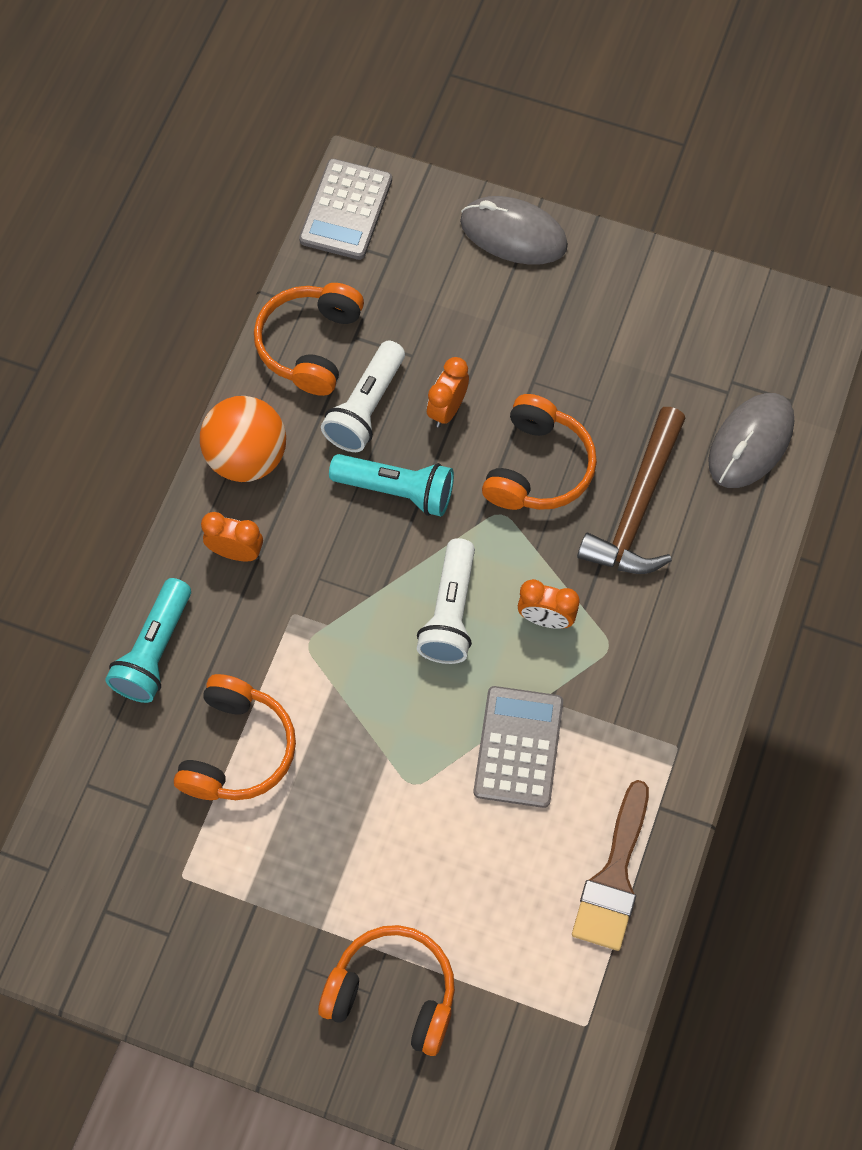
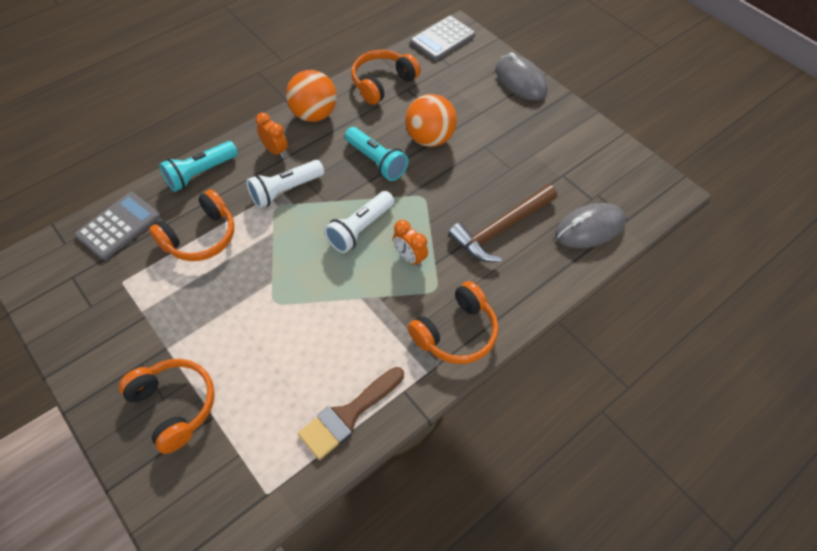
camera: 30 degrees right, 10 degrees down
white flashlight [321,341,405,452] -> white flashlight moved to [246,160,324,208]
orange clock [427,357,469,427] -> orange ball [405,94,457,147]
grey calculator [474,686,563,808] -> grey calculator moved to [75,192,161,260]
orange headphones [482,394,597,510] -> orange headphones moved to [408,281,498,364]

